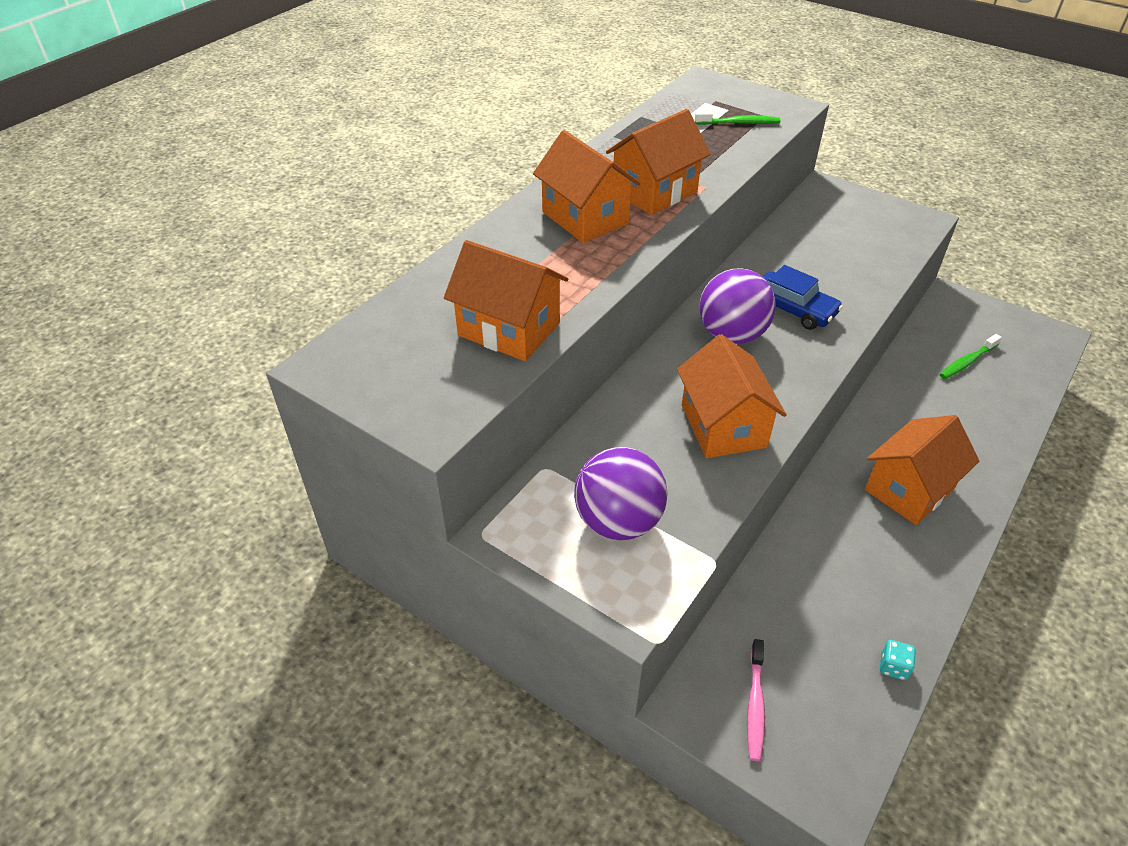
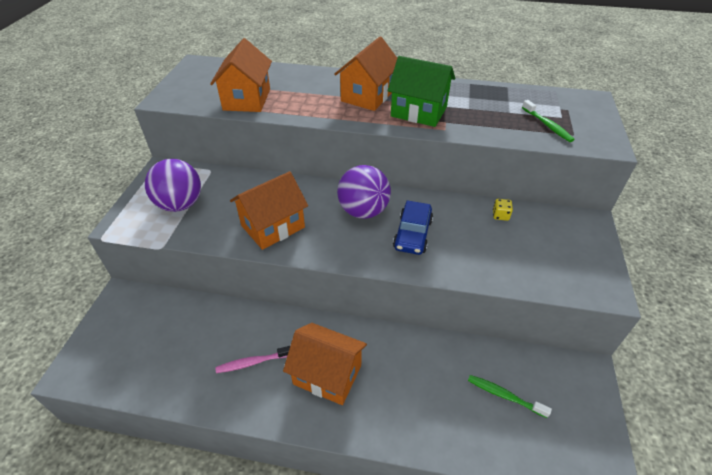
camera: 65 degrees right, 0 degrees up
orange house [606,109,711,215] -> green house [388,56,455,127]
pink toothbrush [747,639,765,761] -> pink toothbrush moved to [215,346,290,373]
turquoise dice [880,640,916,680] -> none
none -> yellow dice [493,199,513,221]

